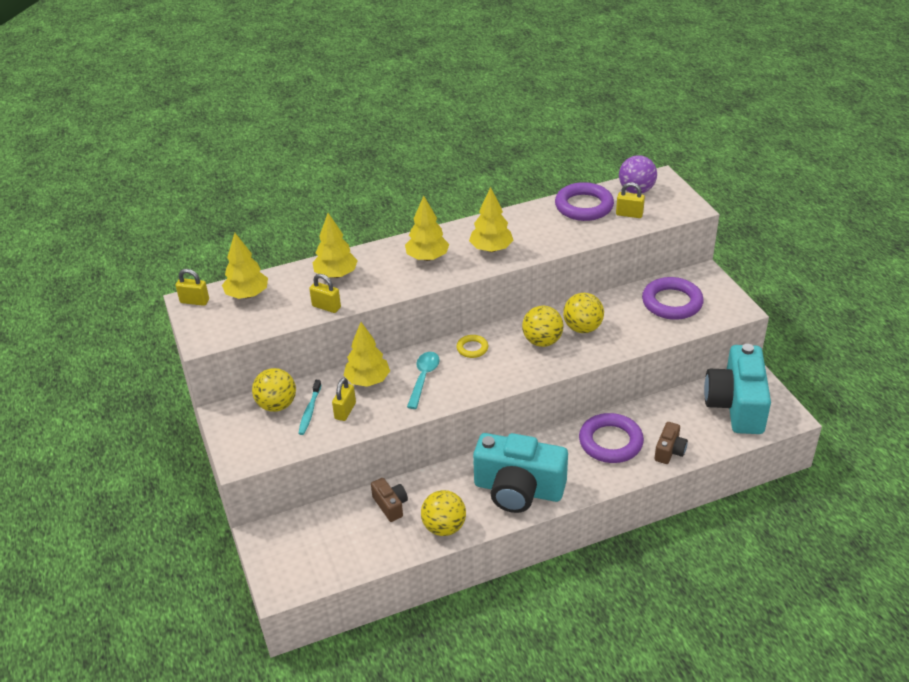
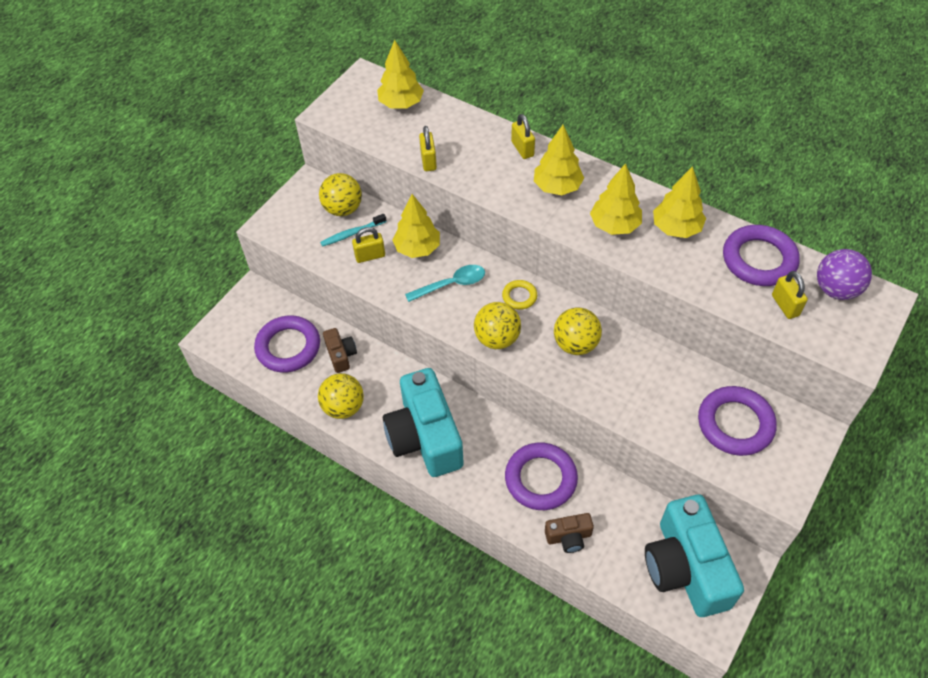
camera: 55 degrees right, 15 degrees up
yellow padlock [176,269,209,306] -> yellow padlock moved to [511,114,535,159]
yellow tree [313,213,358,278] -> yellow tree moved to [653,166,706,238]
brown camera [371,478,408,522] -> brown camera turned 45 degrees counterclockwise [323,328,357,373]
yellow ball [563,293,604,333] -> yellow ball moved to [474,302,521,349]
turquoise camera [704,344,771,434] -> turquoise camera turned 75 degrees counterclockwise [645,495,744,617]
none -> purple ring [254,315,320,373]

